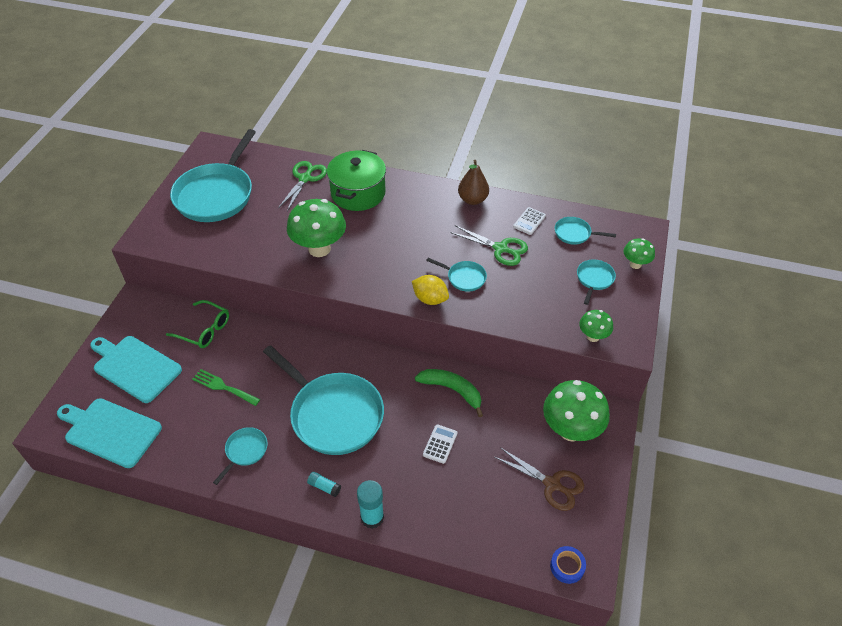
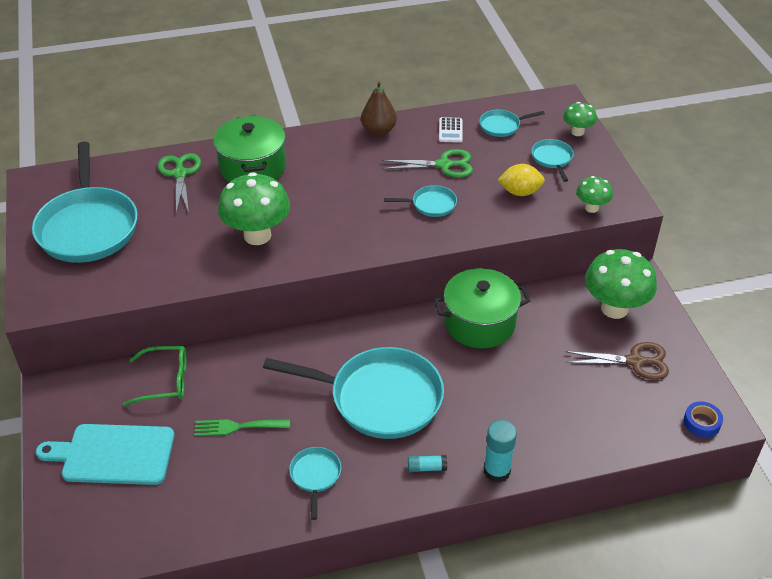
camera: 30 degrees left, 5 degrees down
turquoise cutting board [57,398,162,468] -> none
yellow lemon [412,275,449,305] -> yellow lemon moved to [498,164,545,196]
green banana [415,369,483,417] -> green pot [434,268,530,348]
white calculator [423,424,458,464] -> none

